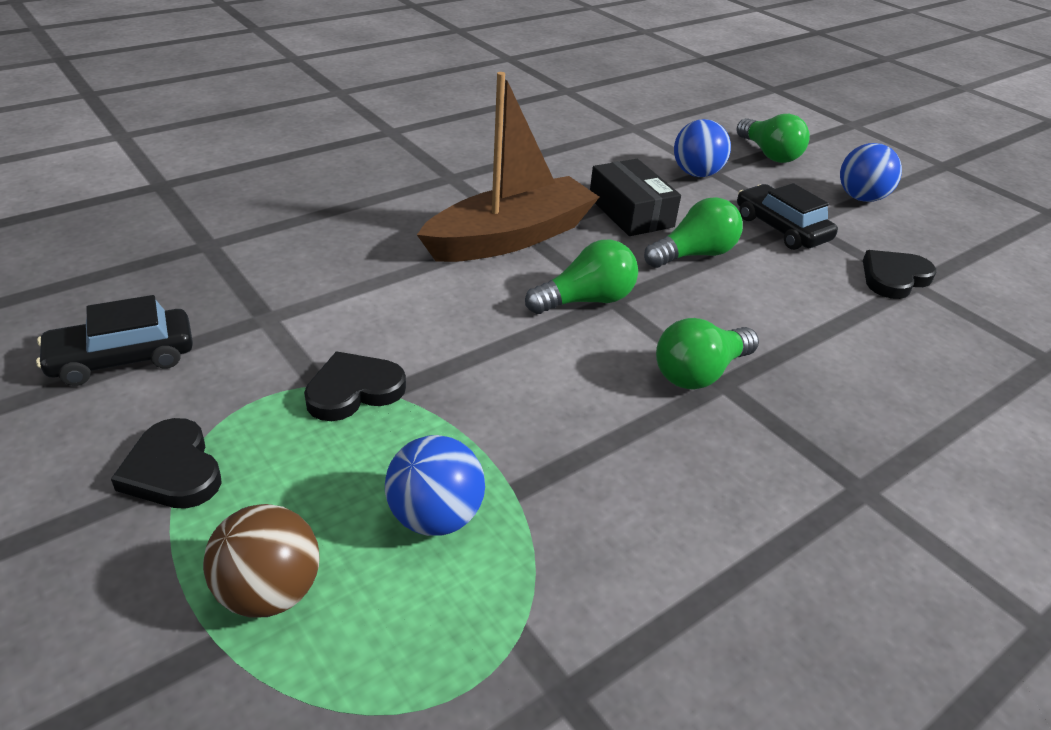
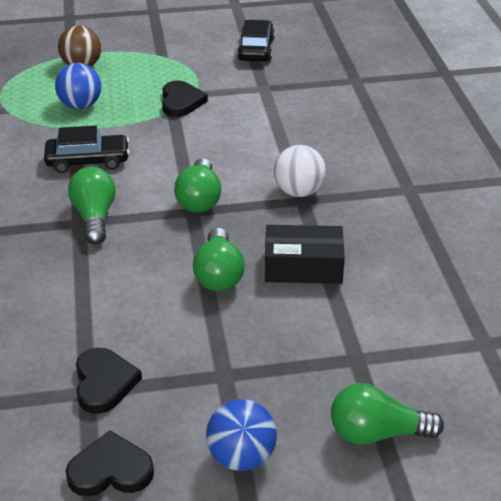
camera: 120 degrees right, 0 degrees up
black heart [111,418,222,509] -> black heart moved to [66,430,154,497]
brown boat [417,72,599,262] -> white ball [274,145,326,197]
blue ball [674,119,731,177] -> none
black car [737,183,838,250] -> black car moved to [44,126,130,173]

